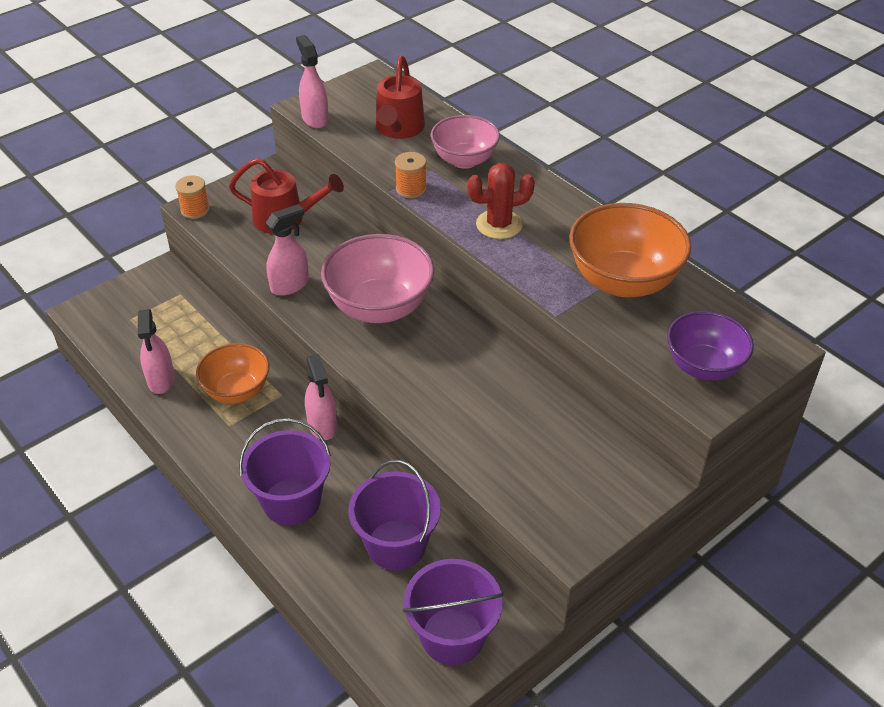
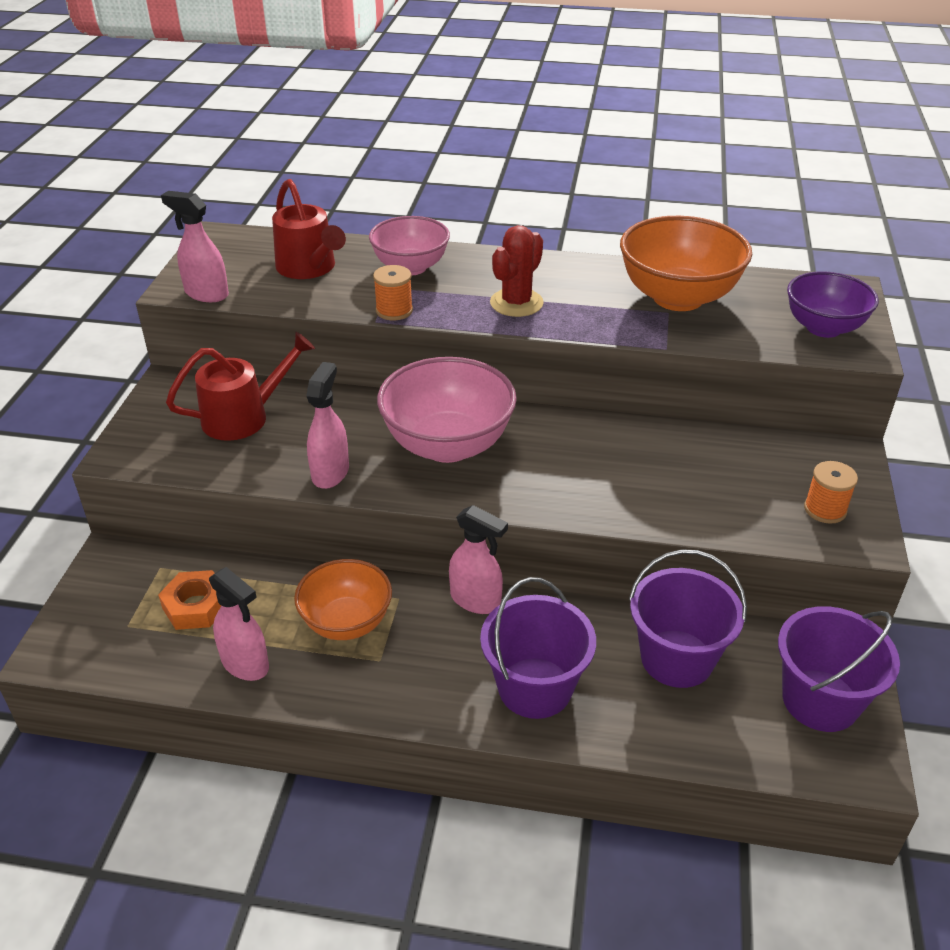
camera: 40 degrees left, 5 degrees down
orange spool [175,175,210,219] -> orange spool moved to [804,461,858,524]
none -> orange nut [158,570,221,630]

